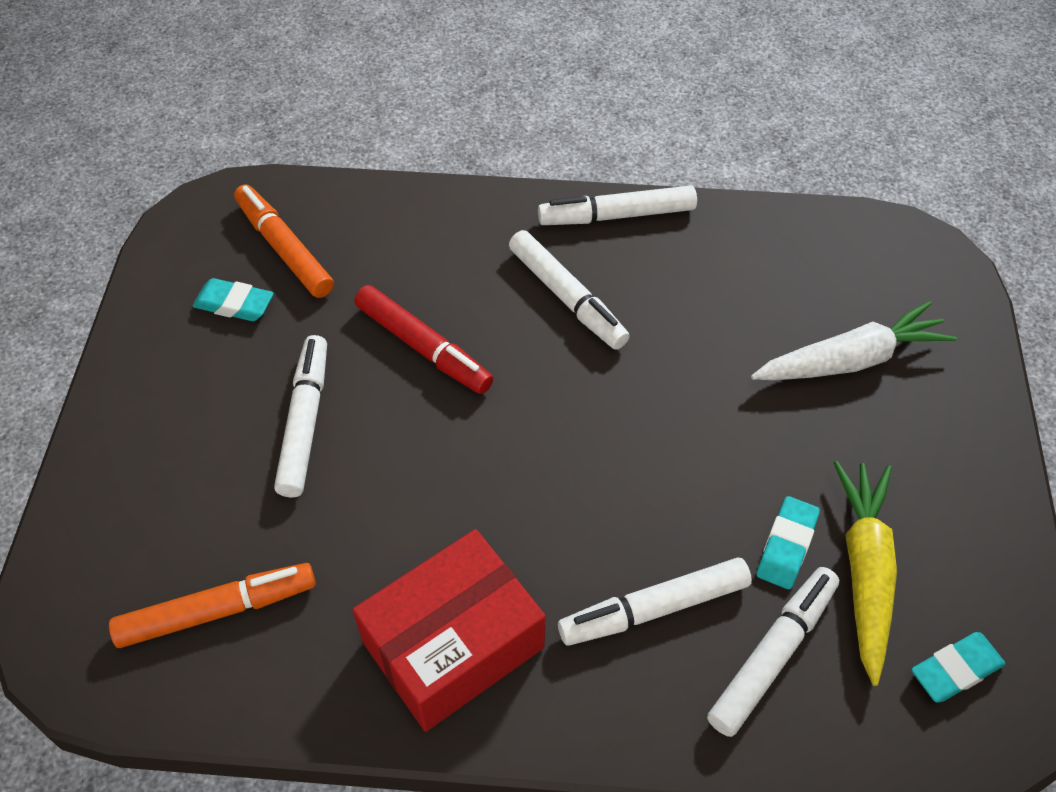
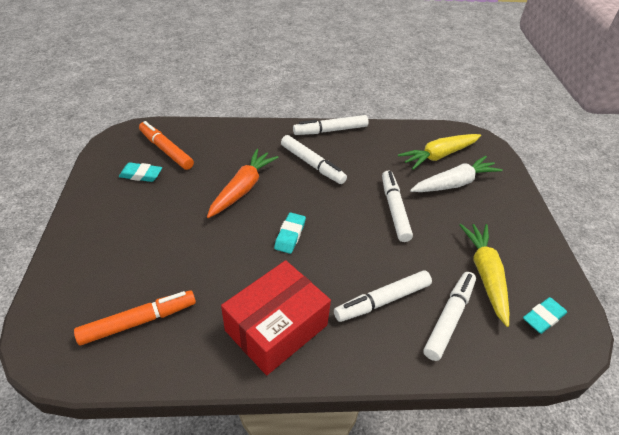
camera: 10 degrees left, 10 degrees down
white marker [274,335,327,498] -> white marker moved to [382,171,413,242]
red marker [354,285,493,394] -> orange carrot [207,149,279,218]
turquoise eraser [756,496,820,589] -> turquoise eraser moved to [274,213,306,254]
none -> yellow carrot [398,134,481,170]

